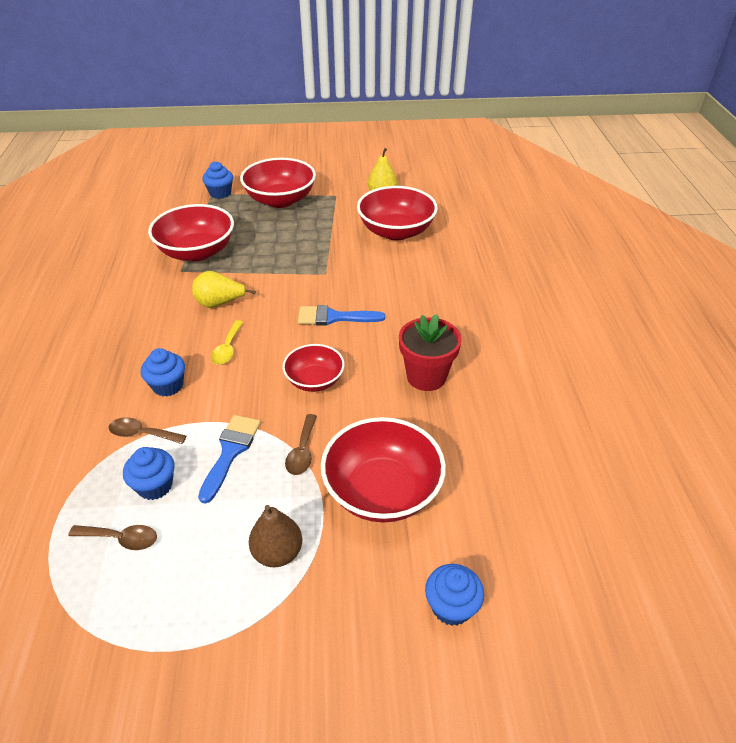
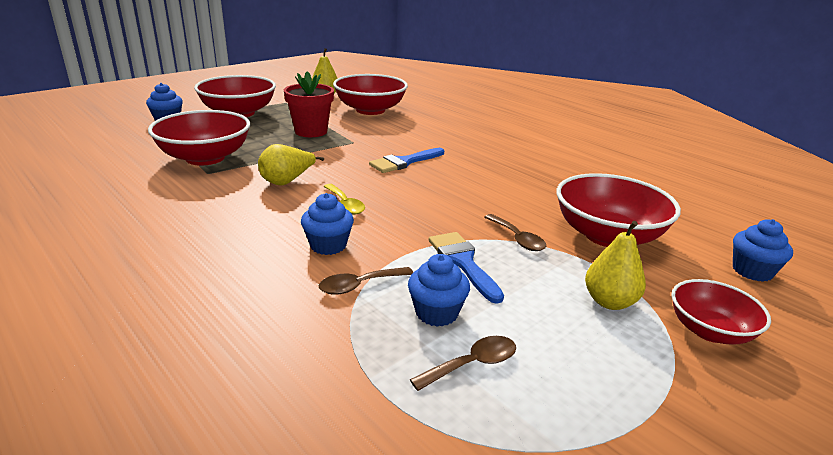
camera: 40 degrees left, 15 degrees down
brown pear [249,505,302,567] -> yellow pear [585,221,646,310]
red bowl [282,344,345,392] -> red bowl moved to [671,279,771,345]
red flower pot [399,314,462,391] -> red flower pot moved to [284,71,334,137]

